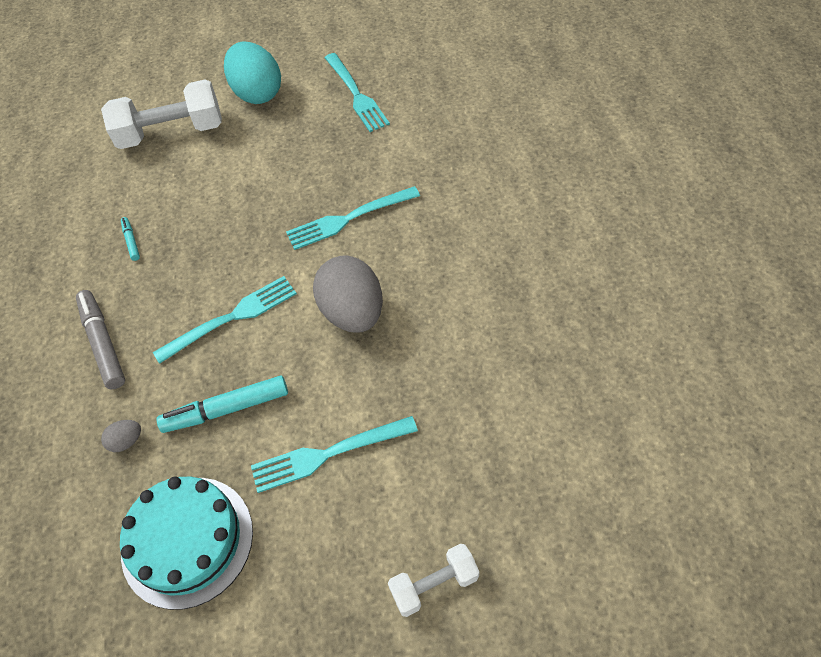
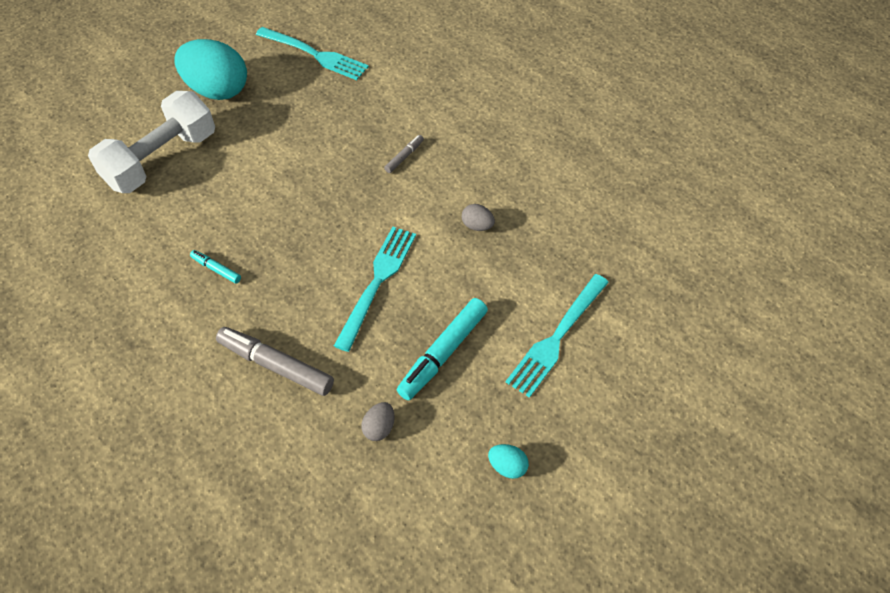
camera: 40 degrees left, 0 degrees up
turquoise cake [120,477,253,610] -> turquoise egg [488,444,529,479]
turquoise fork [286,186,420,250] -> grey marker [384,135,424,173]
grey egg [313,255,383,333] -> grey egg [462,204,495,231], size x0.42
white dumbbell [388,543,479,617] -> none

